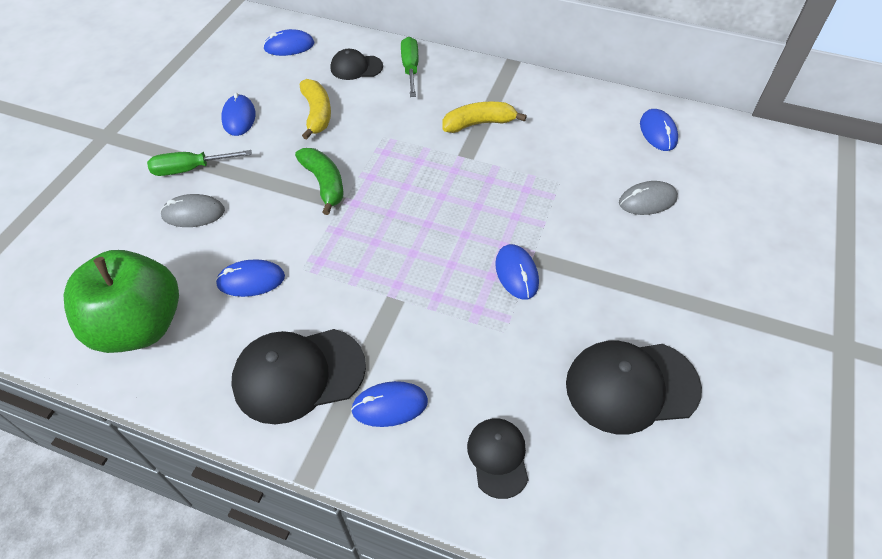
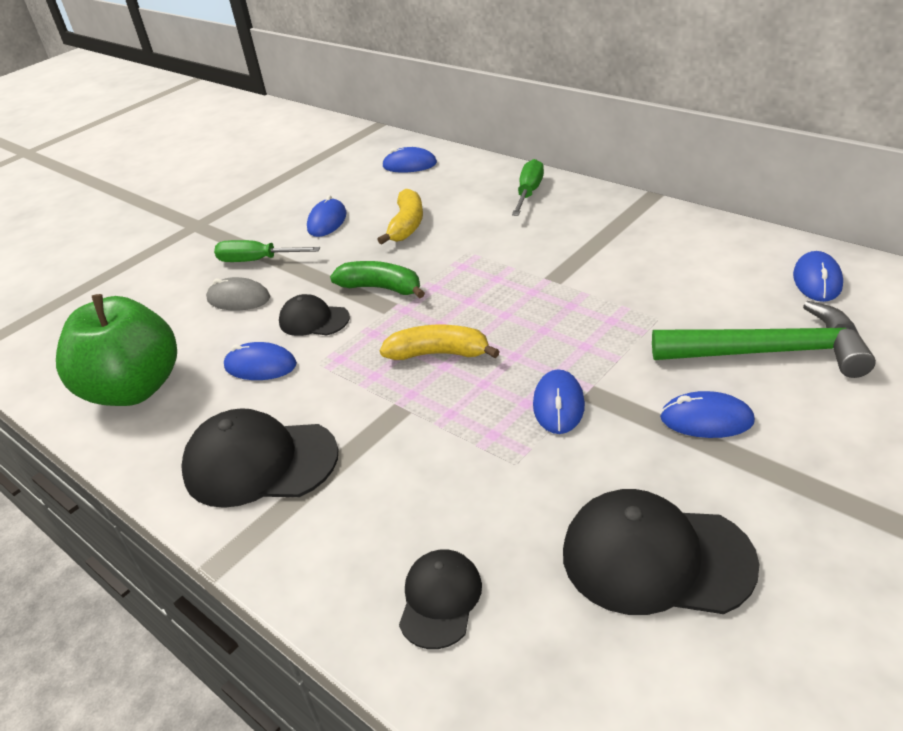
camera: 25 degrees right, 15 degrees down
green banana [295,148,343,215] -> green banana turned 60 degrees counterclockwise [330,261,425,298]
black cap [331,49,383,80] -> black cap moved to [279,294,350,336]
blue mouse [351,381,428,427] -> blue mouse moved to [660,391,755,438]
yellow banana [443,102,527,133] -> yellow banana moved to [380,325,500,360]
grey mouse [619,181,678,215] -> green hammer [652,301,876,378]

